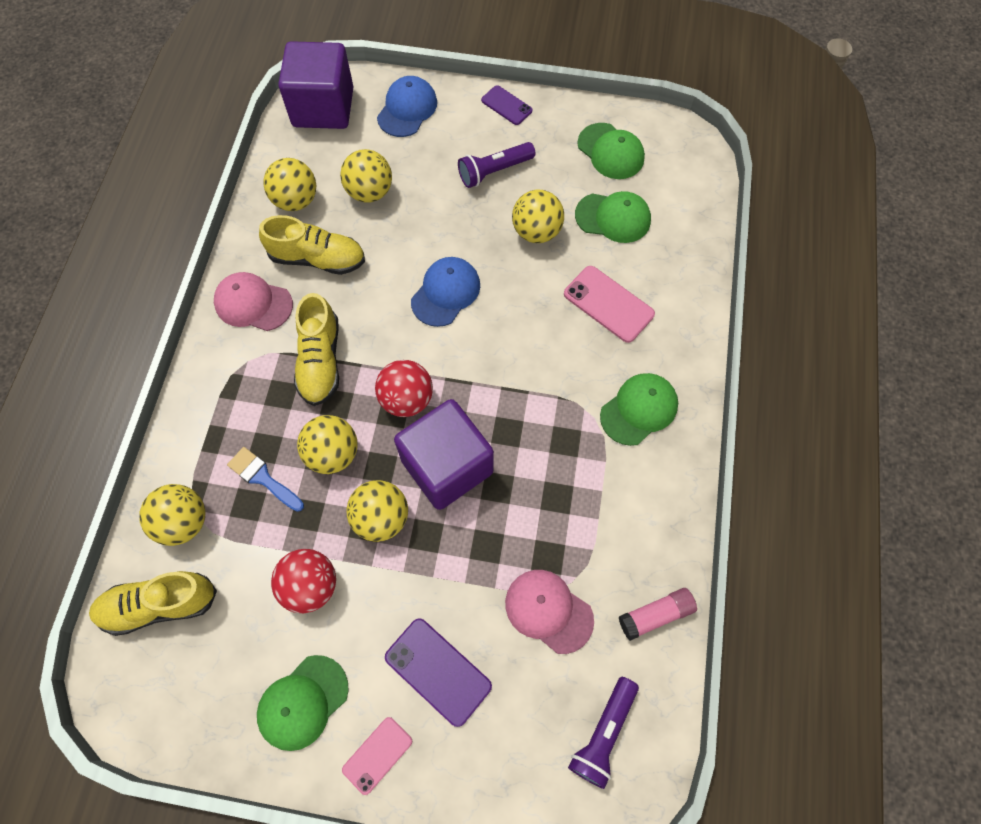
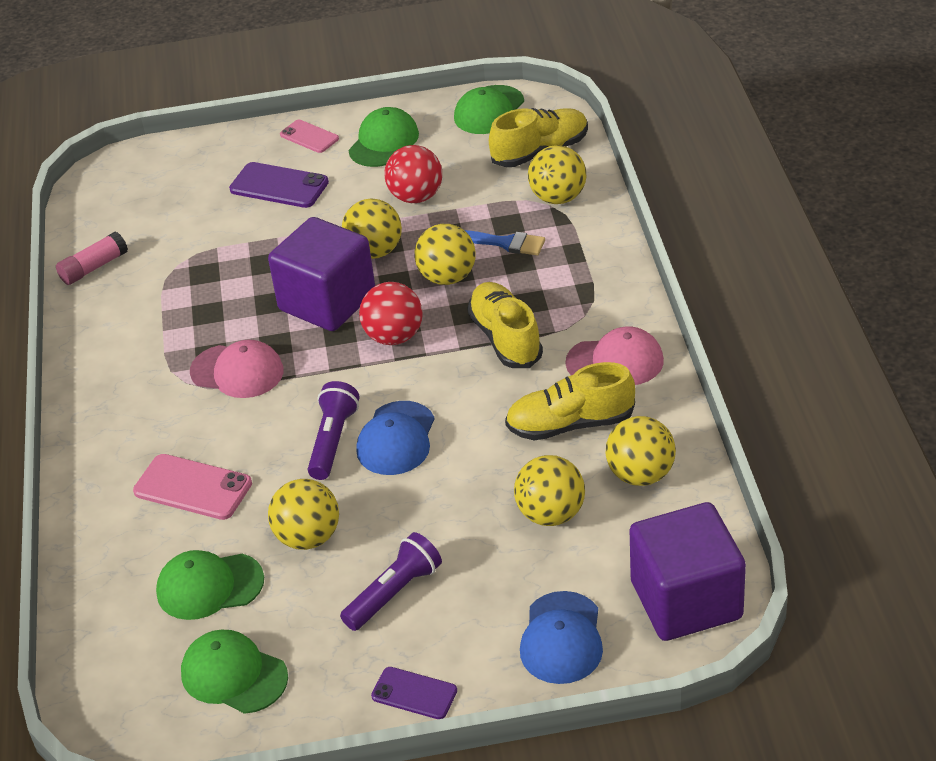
camera: 165 degrees right, 25 degrees down
pink phone [342,717,412,795] -> pink phone turned 75 degrees counterclockwise [280,119,339,153]
pink cap [505,570,594,654] -> pink cap moved to [190,340,284,398]
purple flashlight [568,677,639,789] -> purple flashlight moved to [308,381,359,480]
green cap [600,373,678,446] -> green cap moved to [454,85,524,134]

